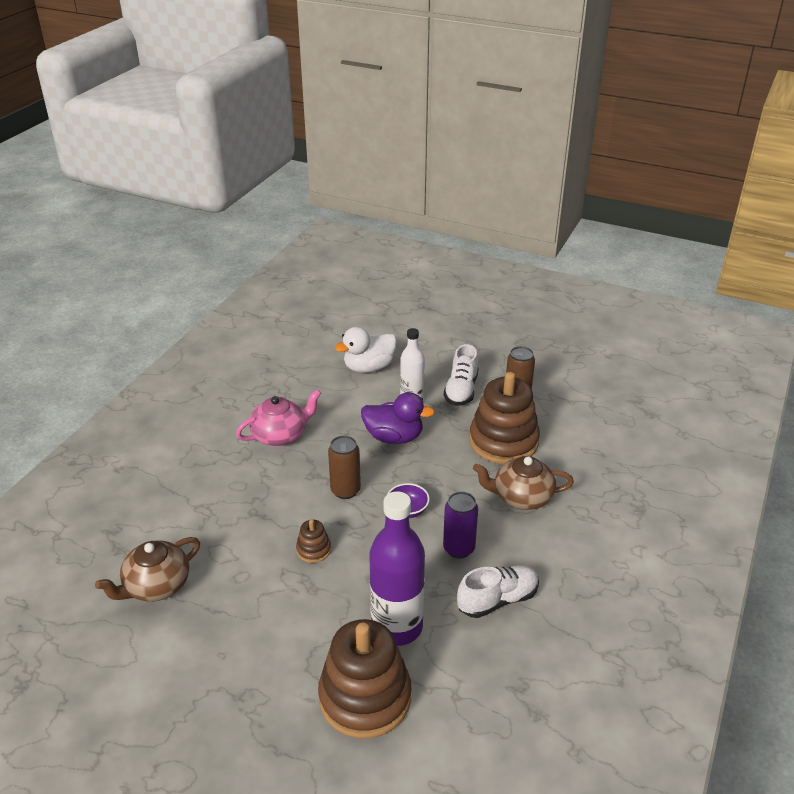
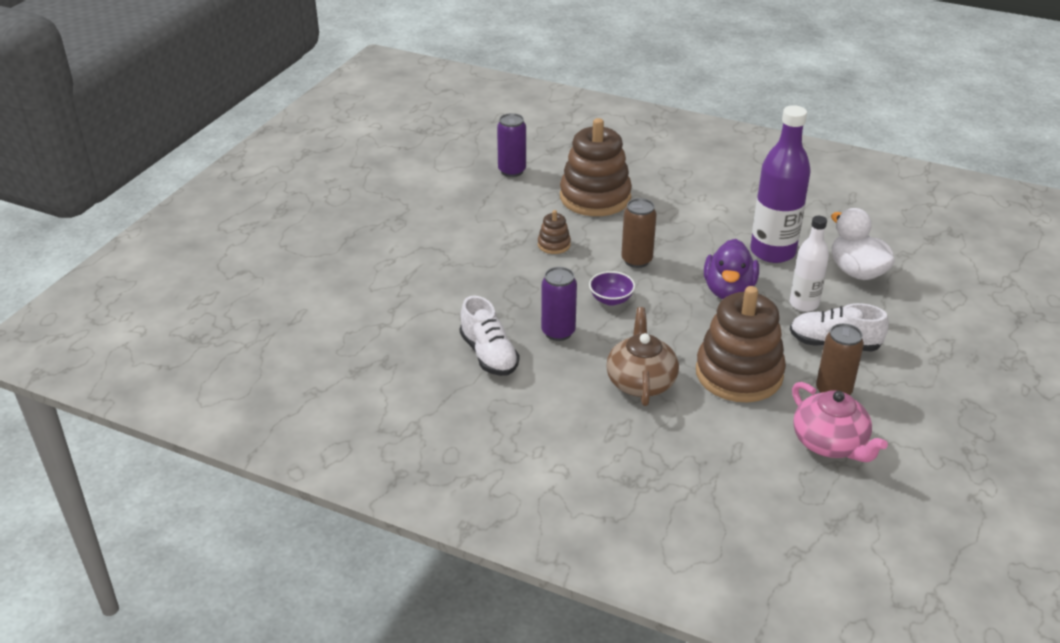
camera: 90 degrees right, 0 degrees up
brown teapot [95,537,200,602] -> purple can [497,113,526,177]
pink teapot [236,389,321,446] -> pink teapot moved to [792,382,888,462]
brown stacking toy [318,619,411,738] -> brown stacking toy moved to [560,118,632,216]
purple bottle [369,491,425,646] -> purple bottle moved to [750,105,811,263]

